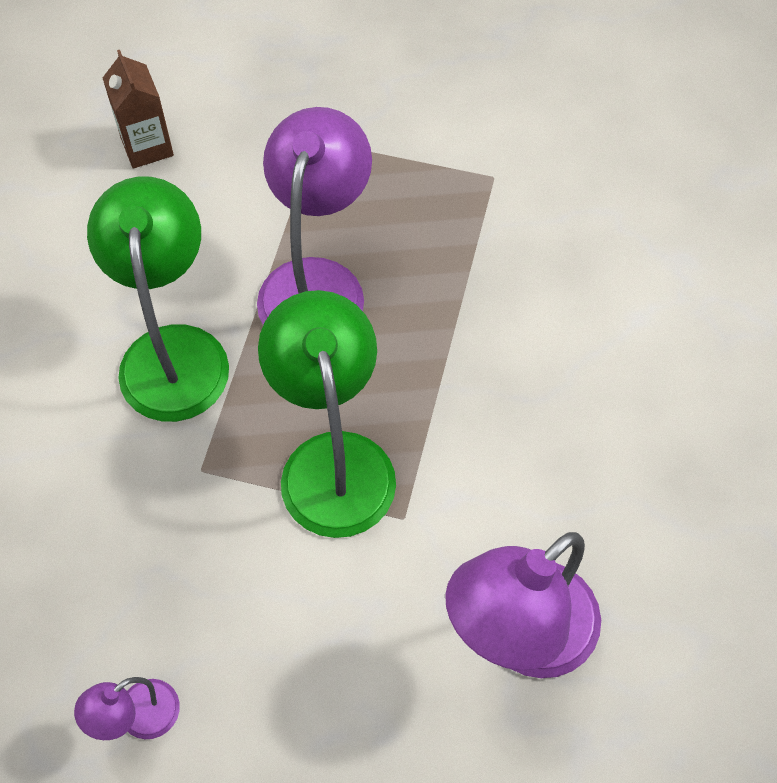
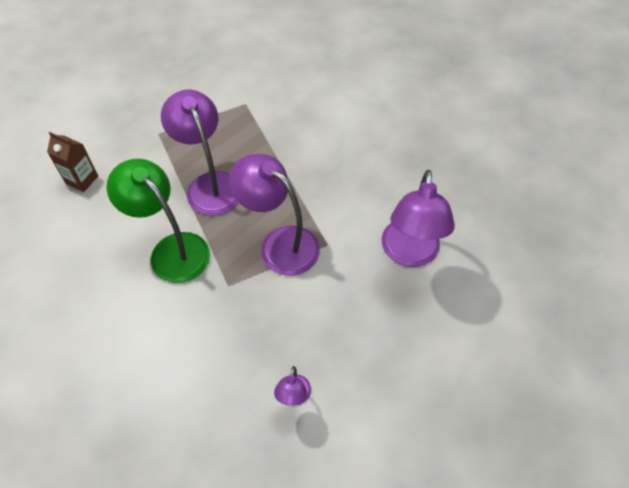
camera: 40 degrees left, 5 degrees down
green lamp [258,290,396,538] -> purple lamp [229,154,320,276]

